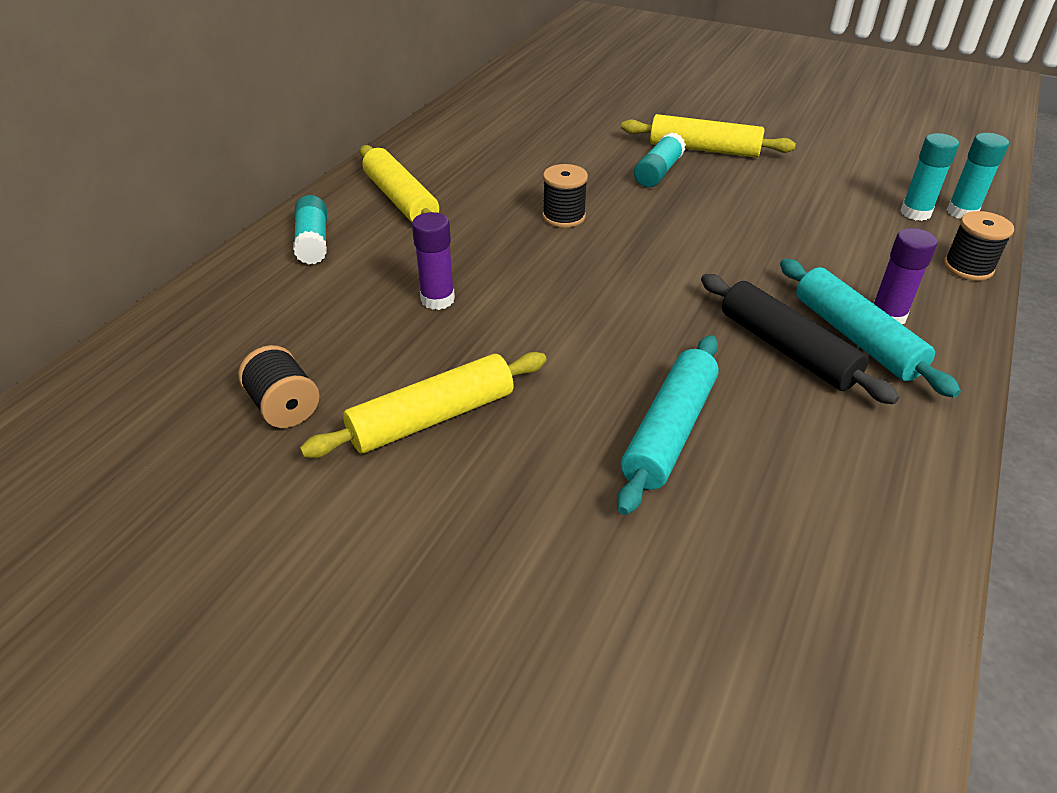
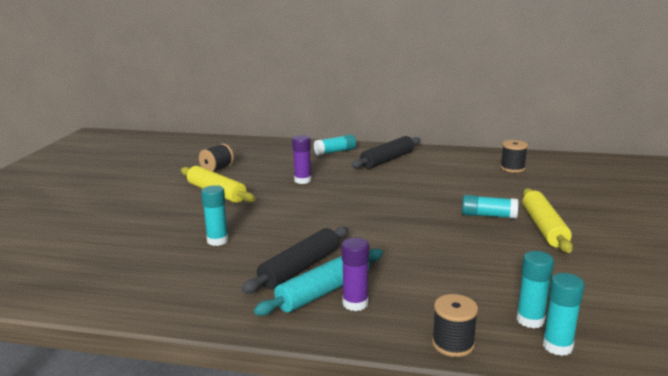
camera: 75 degrees right, 20 degrees down
yellow rolling pin [360,145,439,222] -> black rolling pin [351,136,420,169]
black spool [542,164,588,228] -> black spool moved to [500,140,528,173]
turquoise rolling pin [617,335,719,515] -> turquoise glue stick [201,185,229,246]

